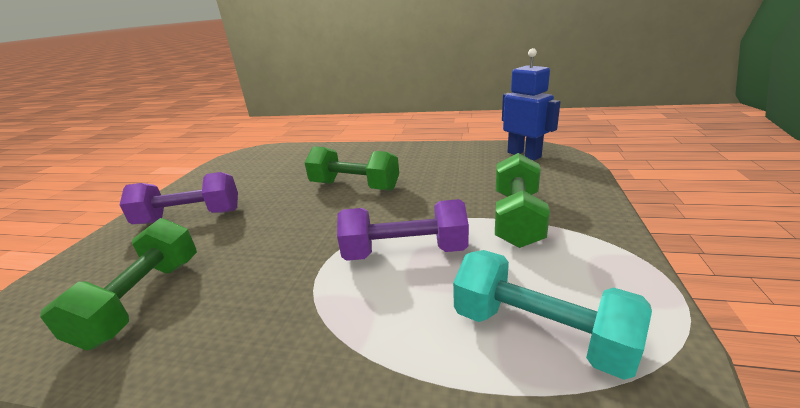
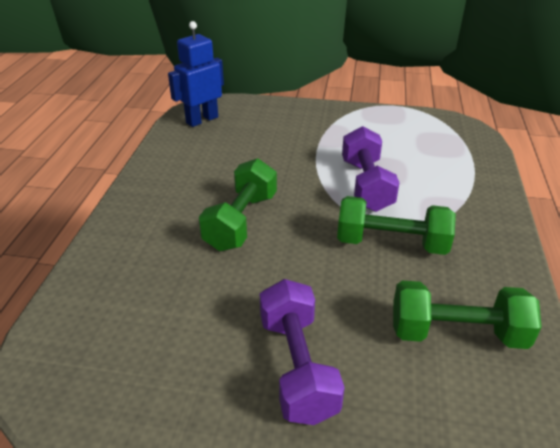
camera: 95 degrees left, 10 degrees up
turquoise dumbbell [453,250,652,380] -> none
green dumbbell [495,153,550,248] -> green dumbbell moved to [337,196,456,255]

